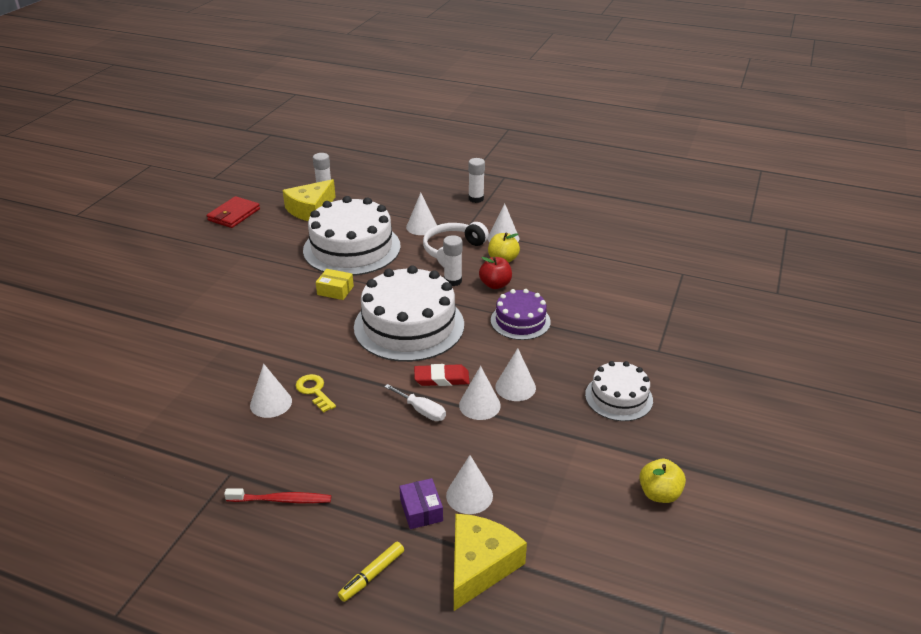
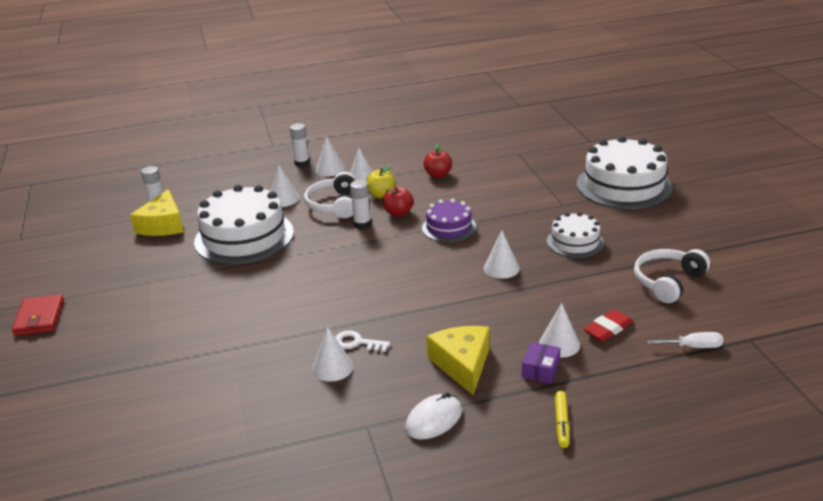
camera: 35 degrees left, 5 degrees down
red wallet [207,196,260,228] -> red wallet moved to [12,294,64,336]
red toothbrush [224,488,331,503] -> white mouse [405,392,462,440]
yellow key [296,374,336,413] -> white key [335,330,390,352]
yellow box [316,269,354,300] -> none
white cake [354,265,464,362] -> white cake moved to [577,136,673,209]
white screwdriver [385,384,446,421] -> white screwdriver moved to [647,332,724,348]
purple box [399,478,443,529] -> purple box turned 75 degrees clockwise [522,342,561,384]
red eraser [414,364,470,386] -> red eraser moved to [583,309,633,342]
yellow cheese [454,514,527,611] -> yellow cheese moved to [426,326,490,395]
white cone [459,366,501,420] -> white cone moved to [316,136,345,177]
yellow apple [639,459,686,503] -> white headphones [634,249,710,303]
none -> red apple [424,144,452,178]

